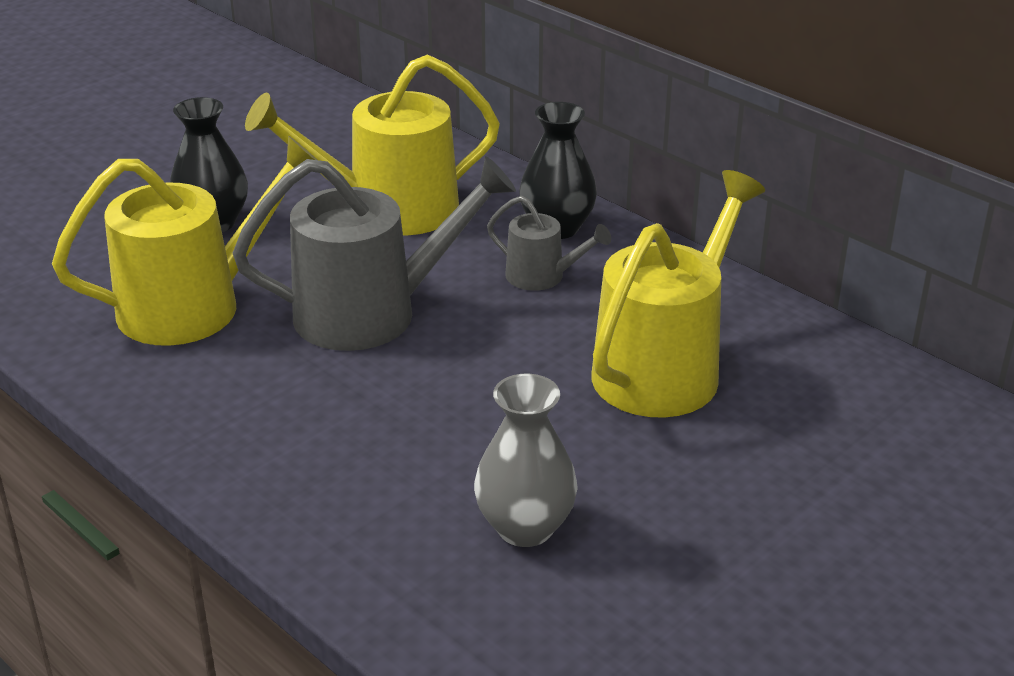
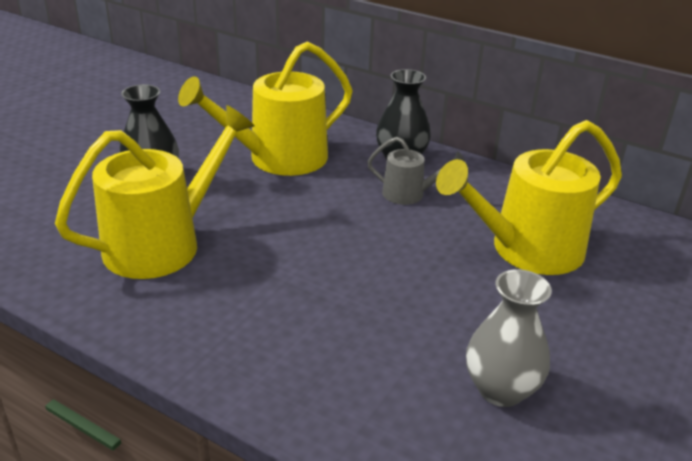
camera: 15 degrees left, 0 degrees up
grey watering can [233,156,516,351] -> none
yellow watering can [592,170,765,418] -> yellow watering can turned 135 degrees counterclockwise [436,120,622,275]

